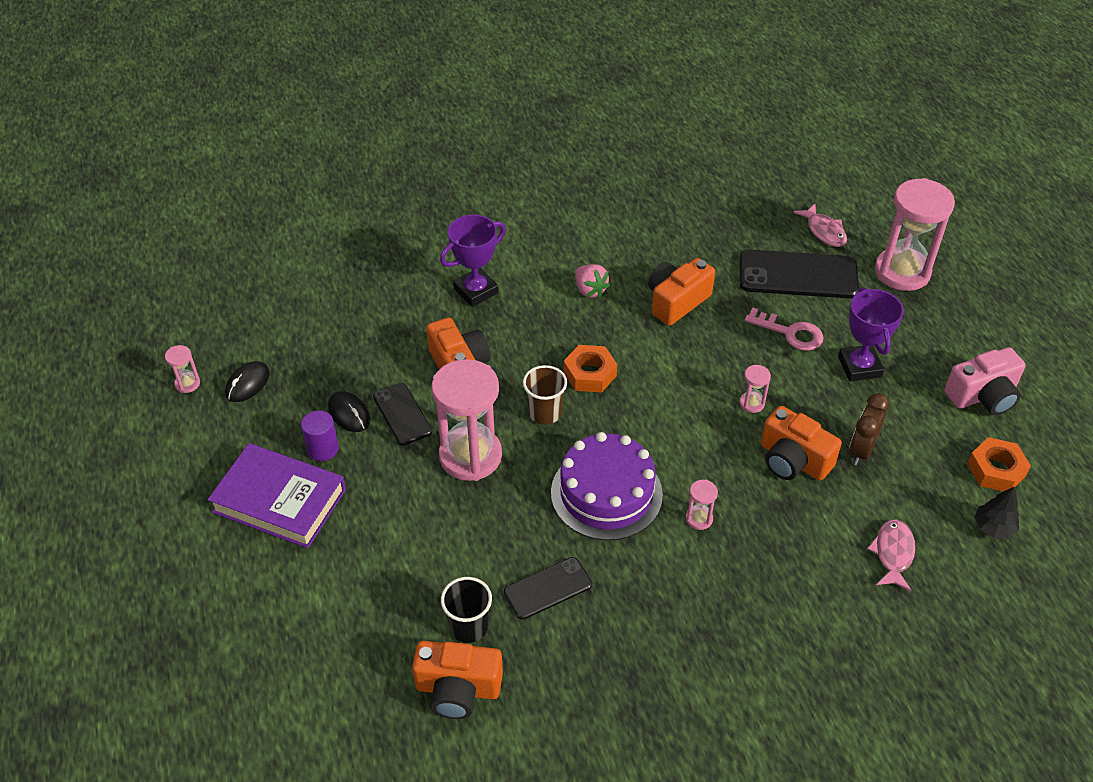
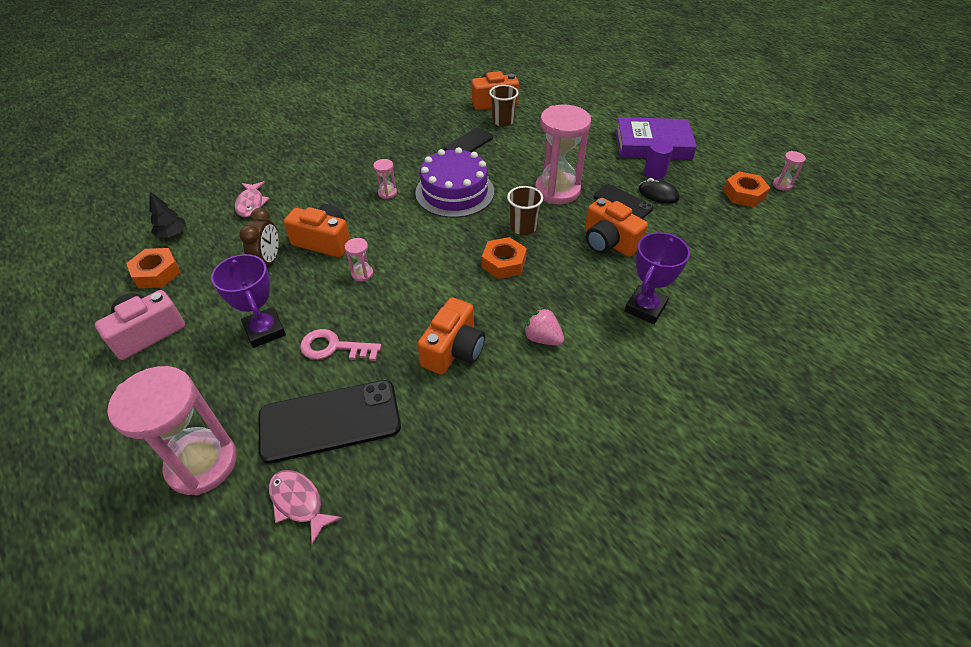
camera: 160 degrees right, 0 degrees up
black mouse [225,361,270,402] -> orange nut [723,172,770,207]
black cup [441,577,492,643] -> brown cup [489,85,519,127]

